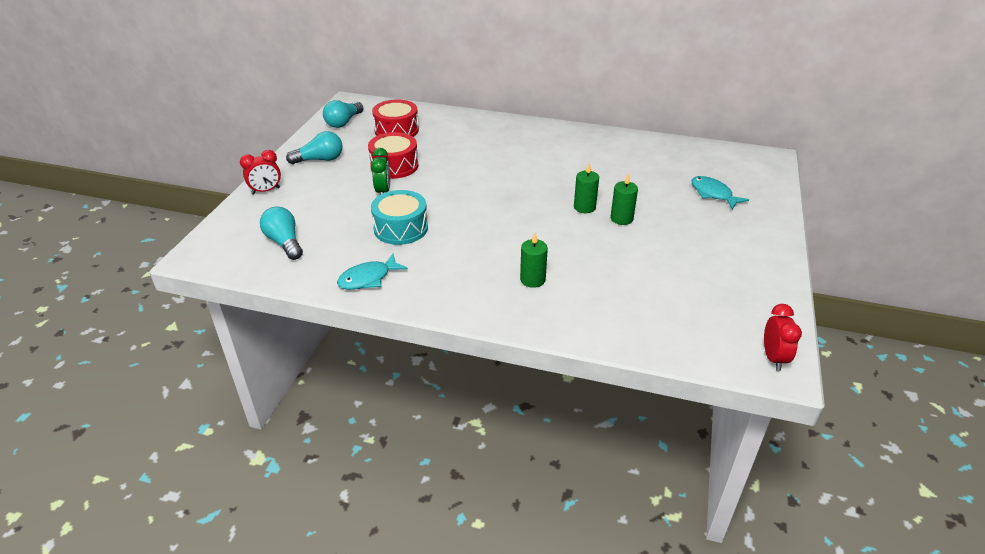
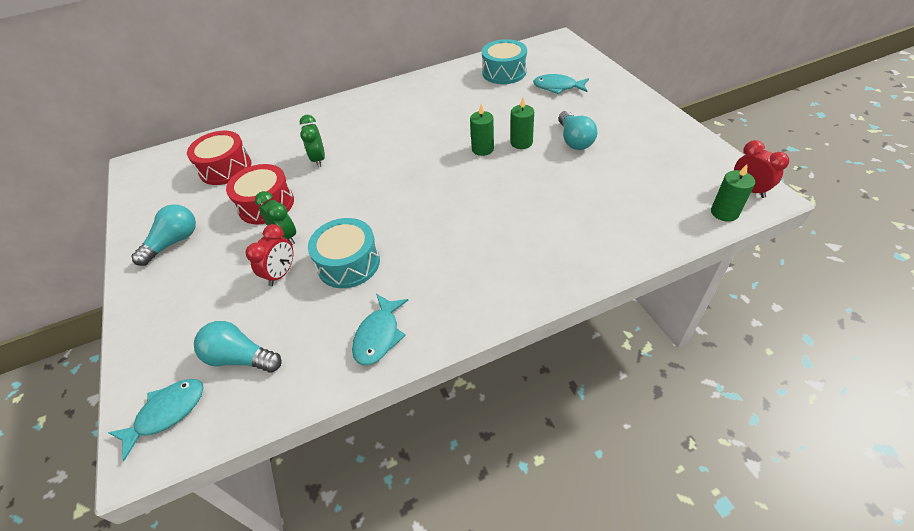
camera: 35 degrees left, 10 degrees up
red clock [240,150,281,194] -> red clock moved to [245,224,293,286]
turquoise light bulb [323,100,363,128] -> turquoise light bulb moved to [559,111,597,150]
green candle [520,233,548,288] -> green candle moved to [711,164,755,222]
none -> turquoise fish [108,379,204,461]
none -> green clock [300,115,325,167]
none -> turquoise drum [482,39,527,84]

